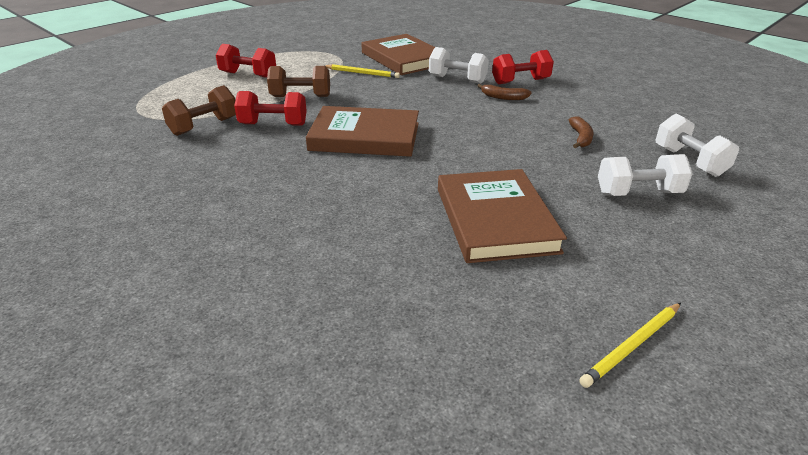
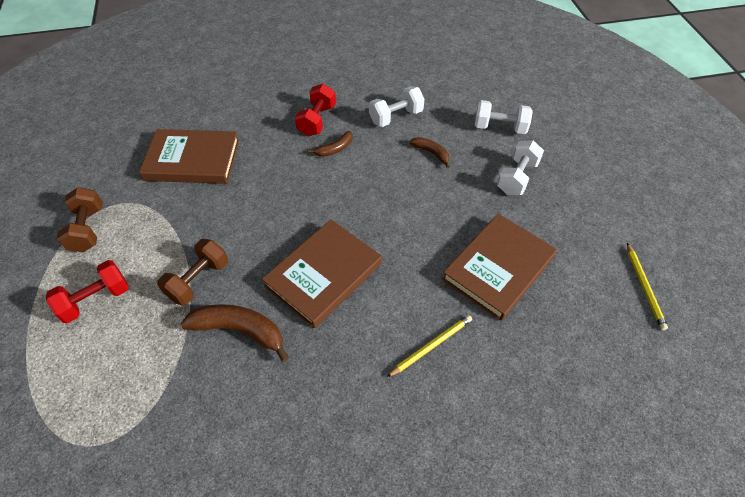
camera: 55 degrees left, 20 degrees up
brown dumbbell [162,85,236,136] -> brown dumbbell moved to [57,187,103,252]
red dumbbell [234,91,307,126] -> brown banana [181,304,289,362]
yellow pencil [324,64,400,78] -> yellow pencil moved to [387,315,472,377]
white dumbbell [429,47,489,84] -> white dumbbell moved to [369,86,425,127]
brown book [438,169,567,263] -> brown book turned 75 degrees counterclockwise [442,214,557,321]

